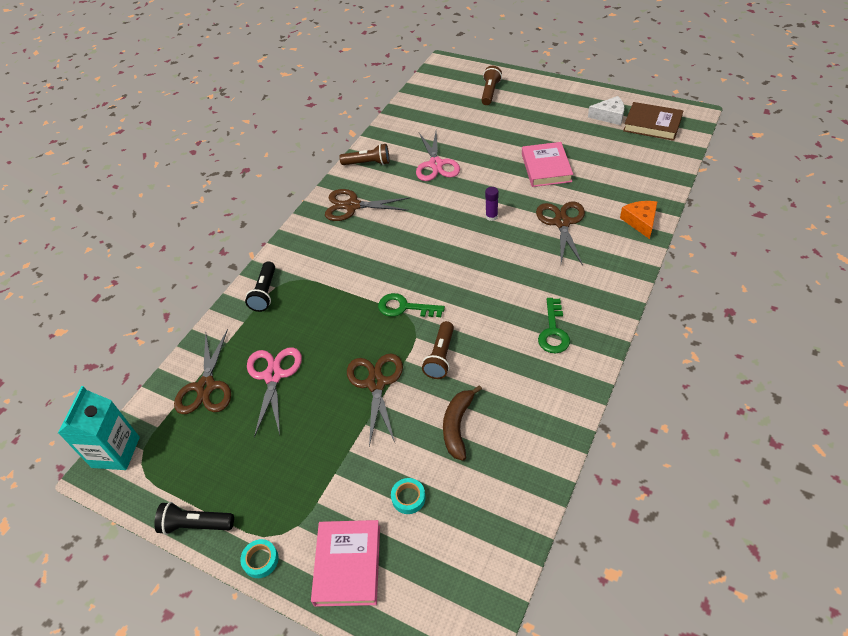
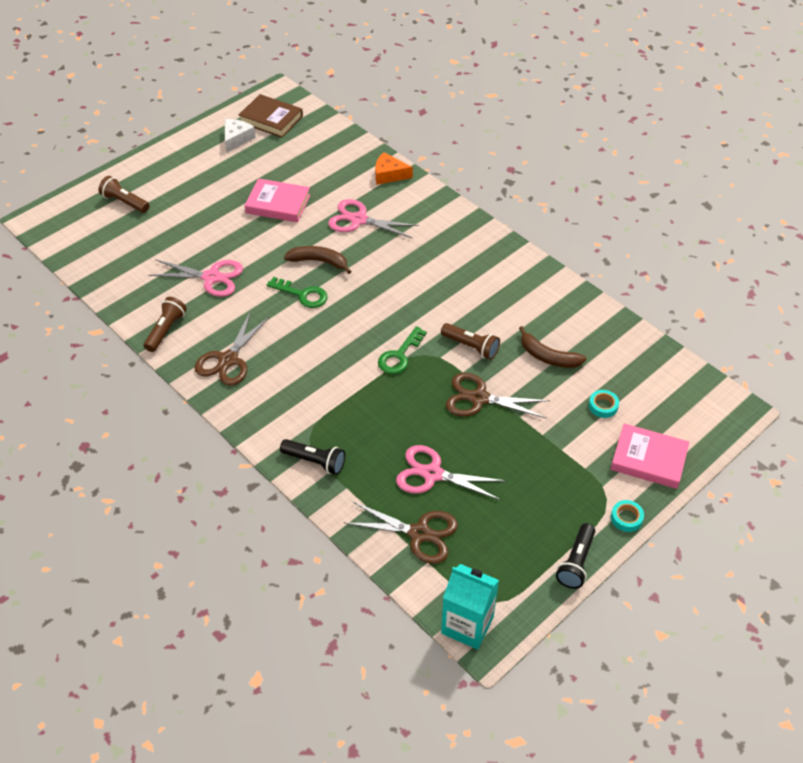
camera: 75 degrees left, 0 degrees up
purple glue stick [485,187,499,221] -> brown banana [284,246,352,274]
brown scissors [536,201,585,265] -> pink scissors [328,199,419,239]
green key [538,298,570,353] -> green key moved to [267,277,328,308]
brown book [623,102,683,141] -> brown book turned 75 degrees clockwise [239,94,303,138]

